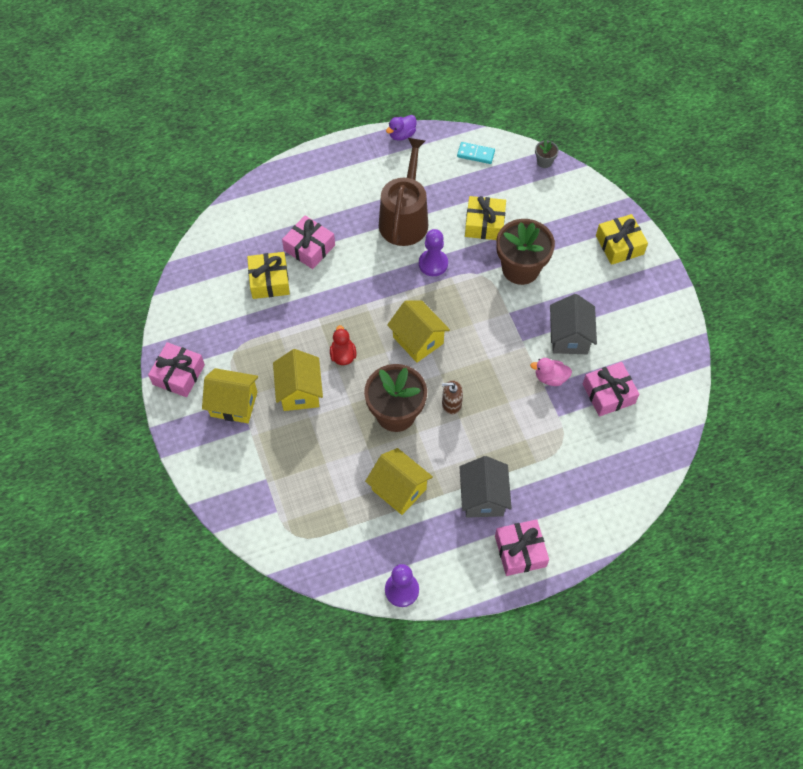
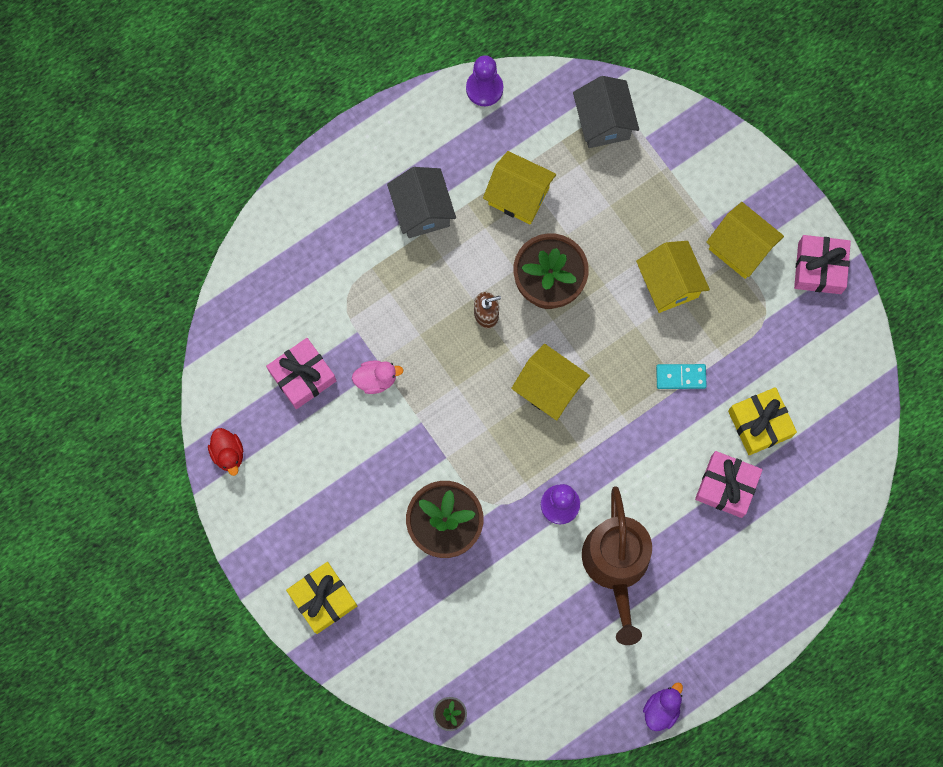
camera: 165 degrees right, 15 degrees up
yellow house [202,368,258,423] -> yellow house turned 45 degrees clockwise [706,202,784,279]
red duck [330,325,357,365] -> red duck moved to [208,428,243,476]
turquoise domino [457,142,495,164] -> turquoise domino moved to [656,364,707,389]
yellow gift [465,196,506,240] -> none
pink gift [495,519,549,576] -> none
grey house [550,294,597,354] -> grey house moved to [573,76,639,148]

